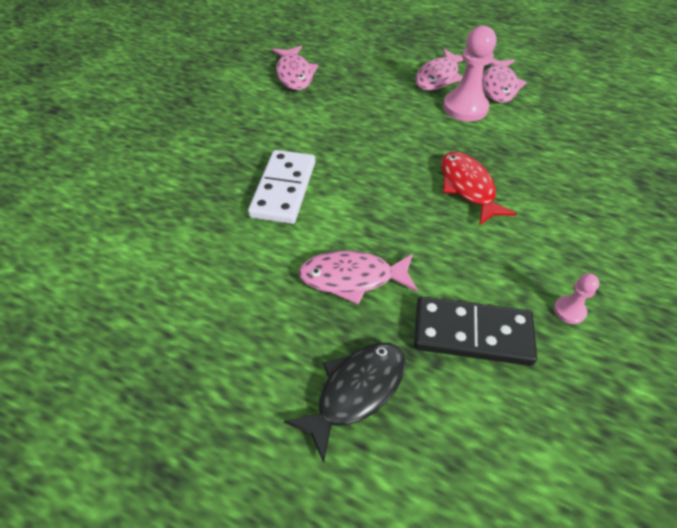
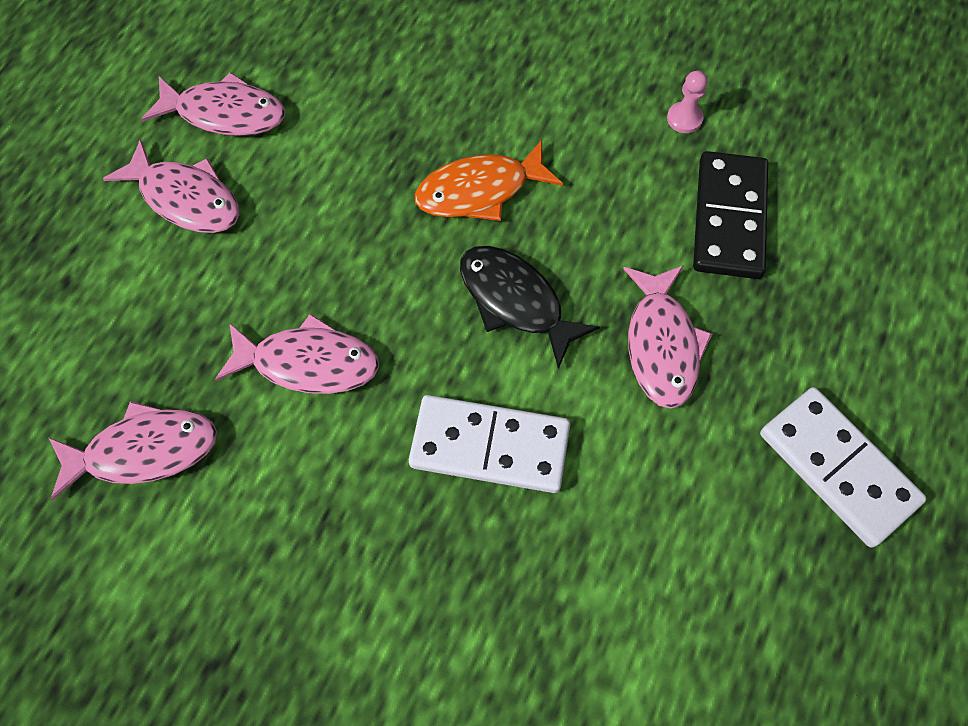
camera: 90 degrees left, 15 degrees up
black fish [284,343,406,463] -> black fish moved to [460,246,600,369]
red fish [441,152,517,225] -> orange fish [415,140,563,221]
pink pawn [443,26,496,121] -> none
none -> pink fish [215,313,379,394]
none -> white domino [760,387,927,548]

